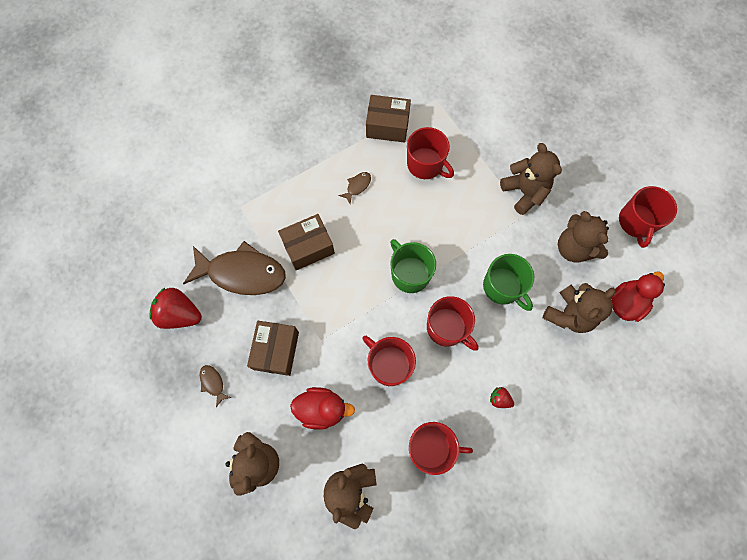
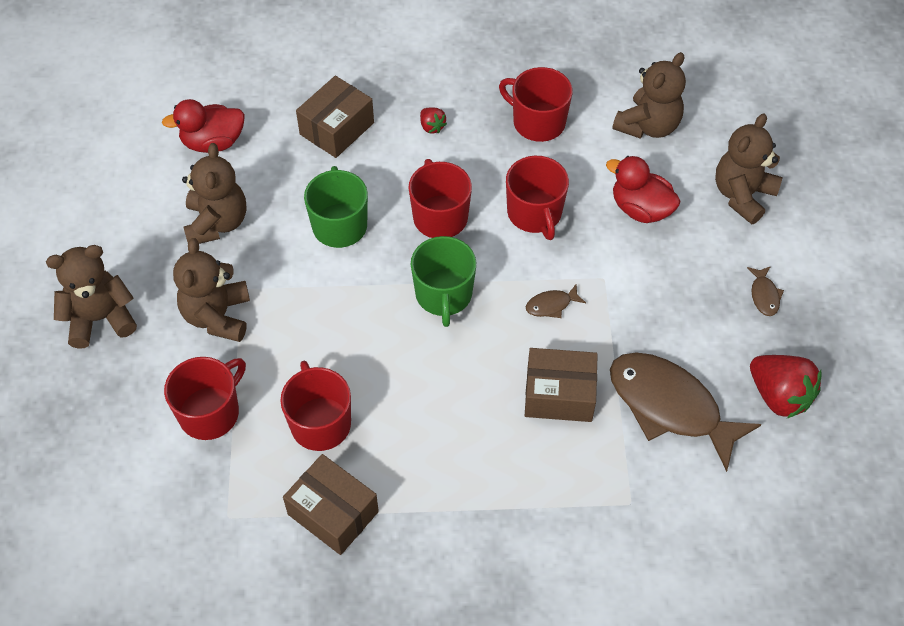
camera: 150 degrees left, 15 degrees down
brown box [247,321,299,376] -> brown box moved to [296,76,374,158]
brown fish [339,172,371,205] -> brown fish moved to [526,285,586,318]
brown teddy bear [543,283,616,333] -> brown teddy bear moved to [46,245,137,349]
red mug [619,186,677,248] -> red mug moved to [164,357,246,440]

